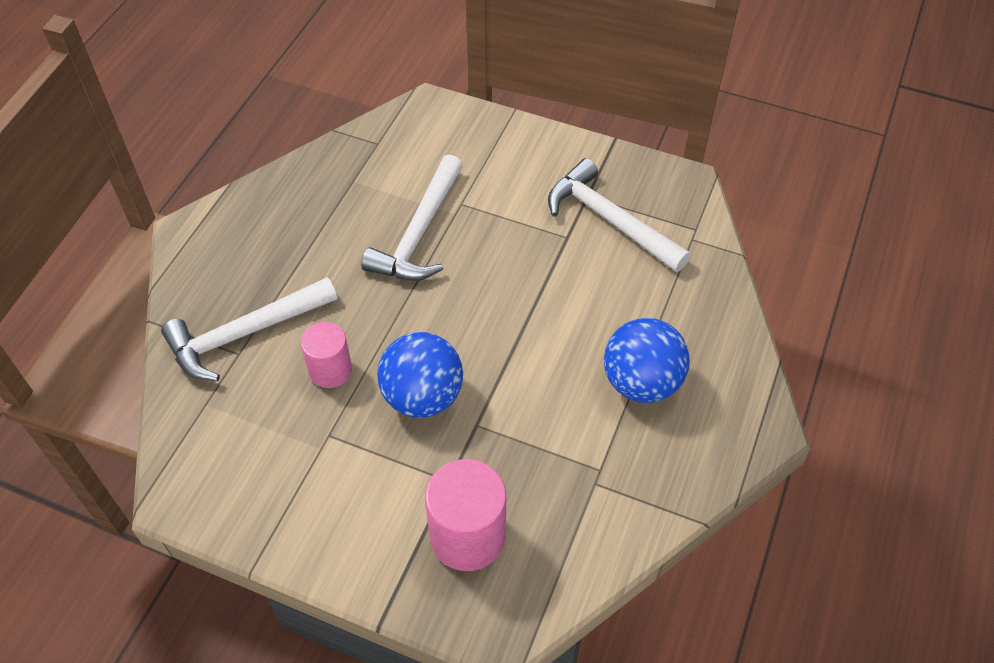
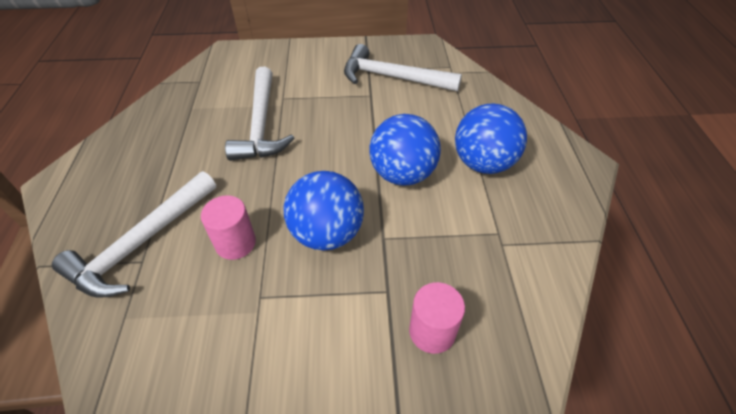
camera: 25 degrees left, 5 degrees down
pink cylinder [425,459,506,571] -> pink cylinder [409,282,465,354], size x0.63
none -> blue ball [370,114,441,185]

